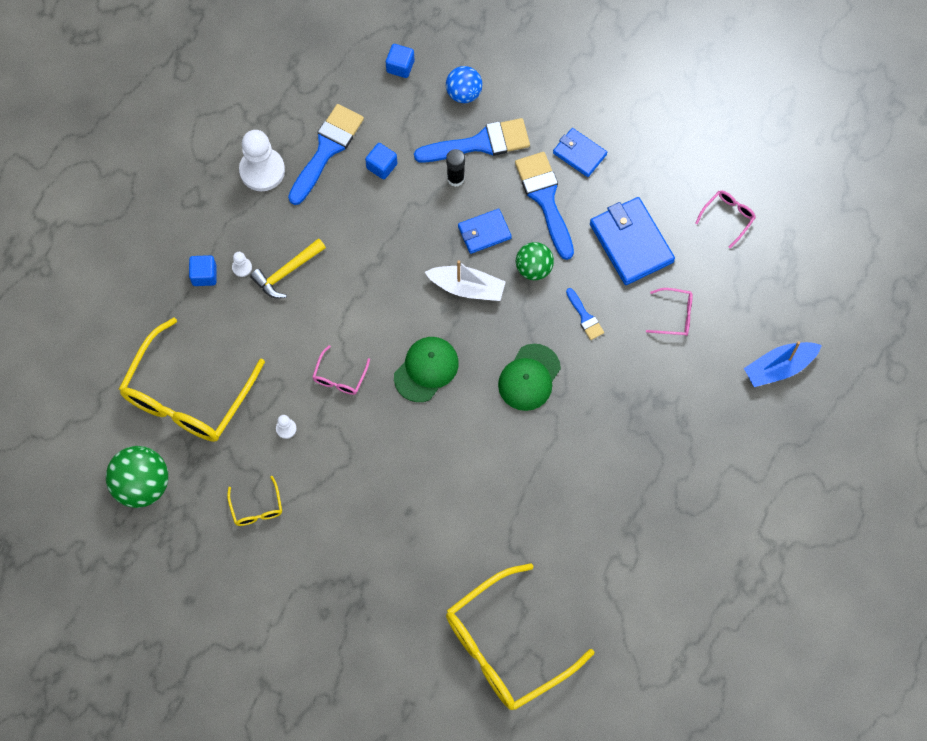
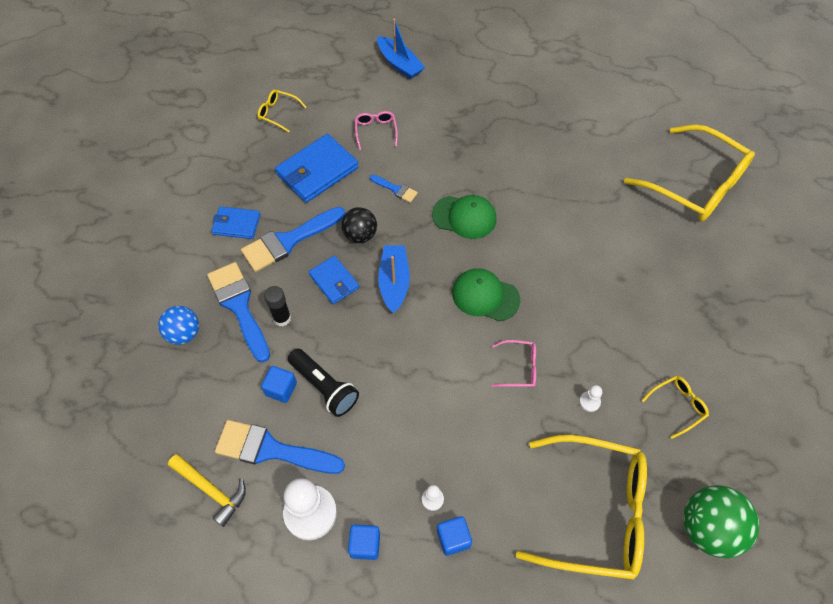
camera: 105 degrees left, 10 degrees down
yellow hammer [250,238,326,298] -> yellow hammer moved to [168,454,246,527]
blue cube [386,44,414,78] -> blue cube moved to [348,524,380,560]
white boat [425,260,506,301] -> blue boat [378,246,410,314]
green ball [516,242,554,280] -> black ball [341,207,377,243]
blue wallet [553,128,607,177] -> blue wallet turned 75 degrees clockwise [211,206,260,239]
blue brush [566,288,604,340] -> blue brush turned 75 degrees clockwise [370,175,418,203]
pink glasses [695,191,756,248] -> yellow glasses [258,90,306,132]
none -> black flashlight [288,348,359,417]

